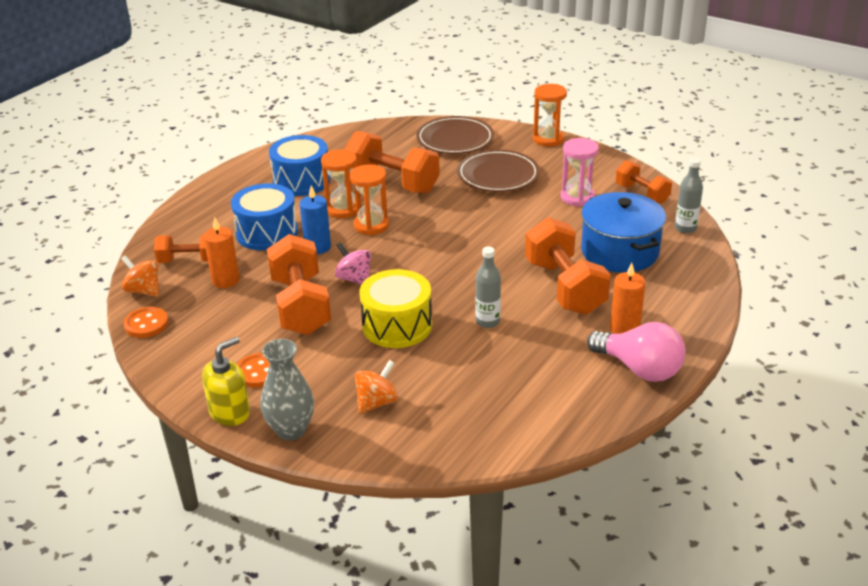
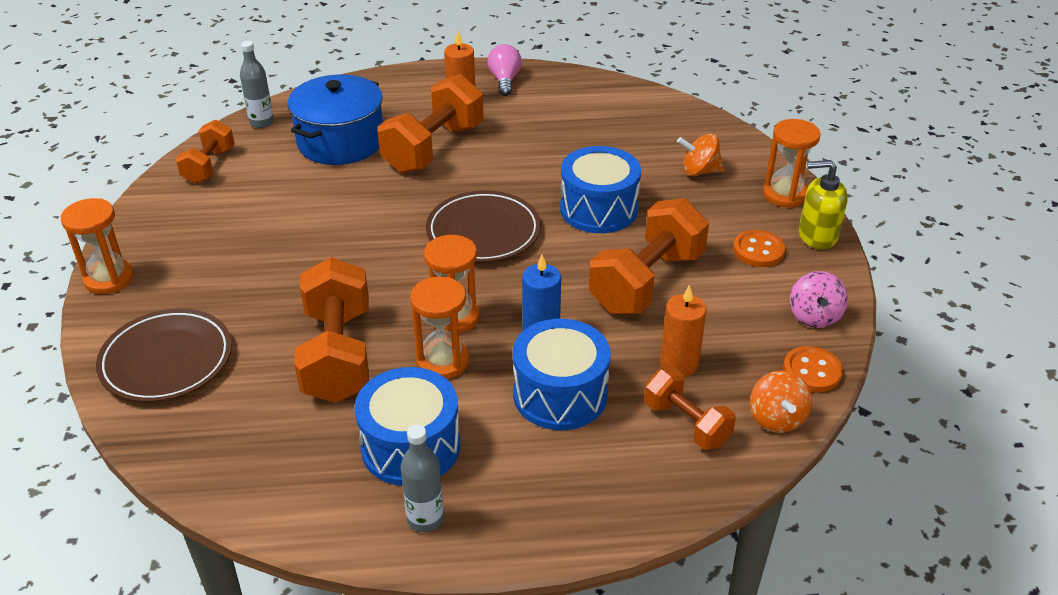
camera: 130 degrees left, 5 degrees up
grey vase [260,339,314,441] -> orange hourglass [763,119,821,208]
pink spinning top [335,242,371,285] -> pink spinning top moved to [790,271,848,328]
yellow drum [359,269,432,348] -> blue drum [560,146,641,233]
brown plate [457,150,540,192] -> brown plate moved to [426,190,541,262]
grey bottle [475,246,501,328] -> grey bottle moved to [401,425,444,533]
pink hourglass [561,138,599,207] -> none
pink light bulb [587,322,686,382] -> pink light bulb [488,44,522,96], size x0.65

